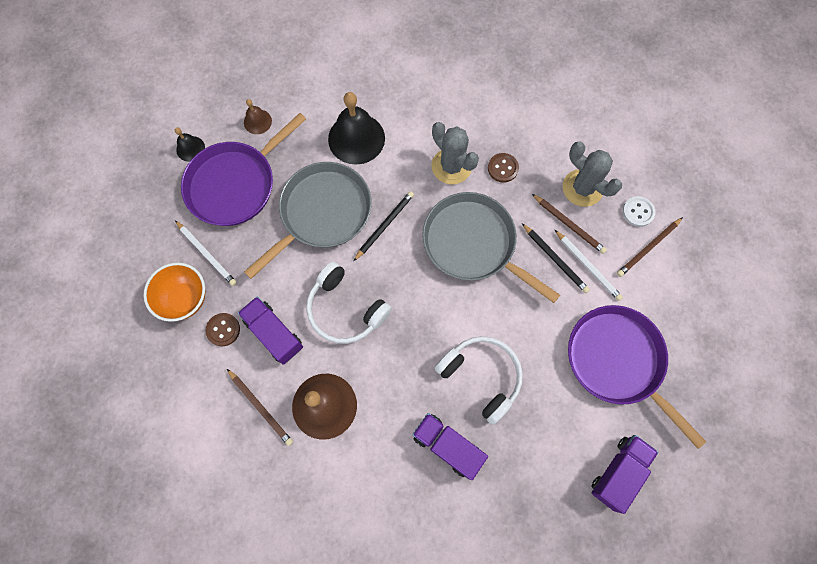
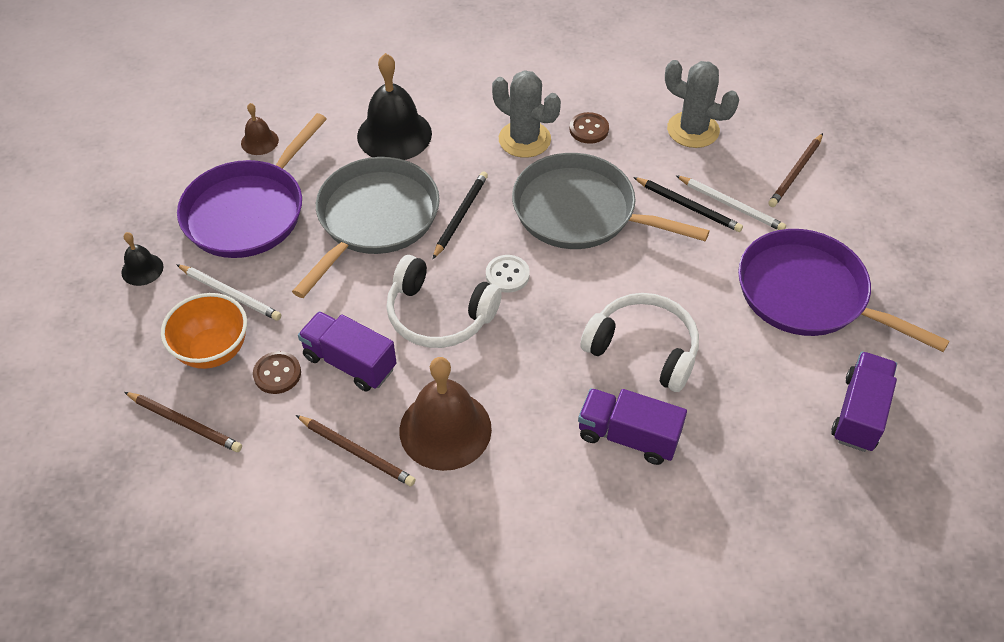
camera: 15 degrees left, 20 degrees down
black bell [175,128,205,162] -> black bell moved to [121,232,163,286]
brown pencil [532,194,607,254] -> brown pencil moved to [124,392,242,452]
white button [622,196,655,227] -> white button moved to [486,255,530,293]

